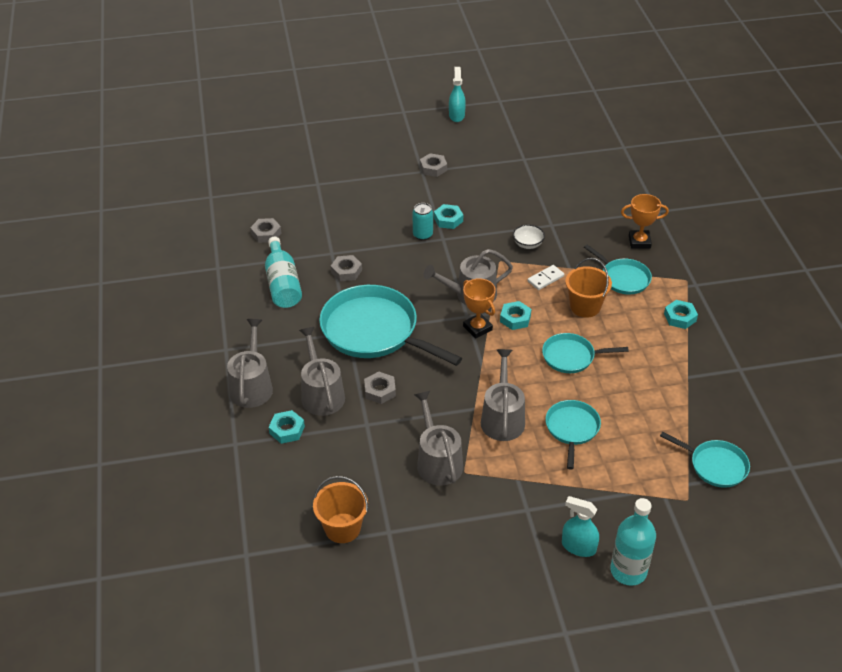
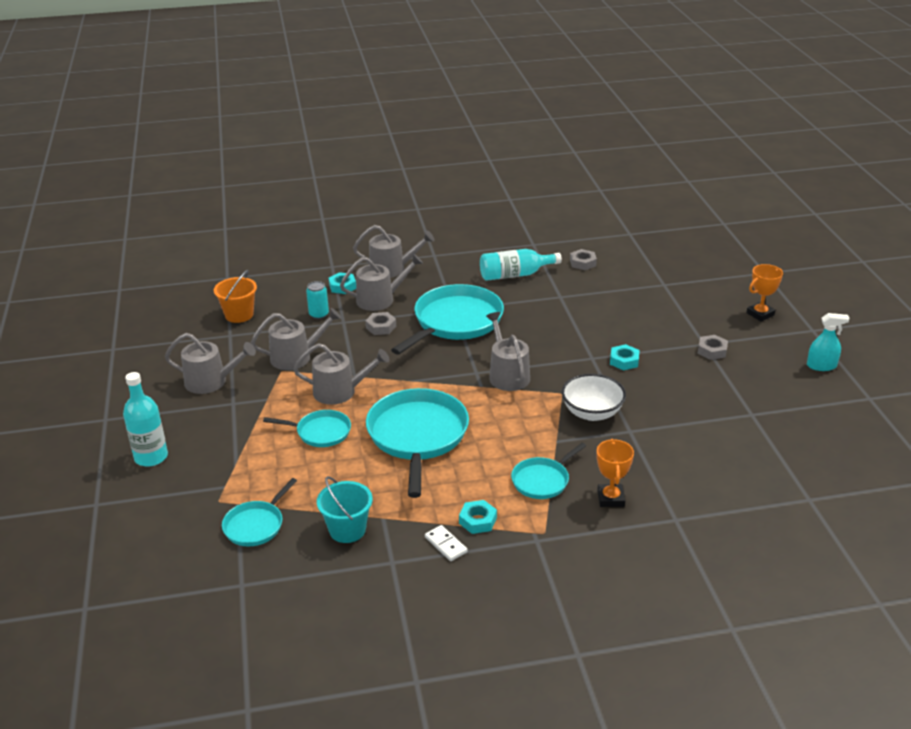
camera: 90 degrees right, 10 degrees down
grey nut [331,255,362,281] -> none
turquoise can [413,203,433,240] -> turquoise can moved to [306,281,329,319]
orange trophy [463,278,496,339] -> orange trophy moved to [746,264,783,321]
turquoise nut [500,301,531,330] -> none
white bowl [513,225,545,249] -> white bowl [562,374,626,421], size x1.77
white domino [528,265,564,290] -> white domino moved to [425,525,467,561]
turquoise pan [542,333,629,373] -> turquoise pan [366,388,469,498], size x1.90
turquoise spray bottle [562,496,599,557] -> none
orange bucket [565,258,612,318] -> none
none -> grey watering can [165,333,256,394]
none -> turquoise bucket [317,476,373,543]

